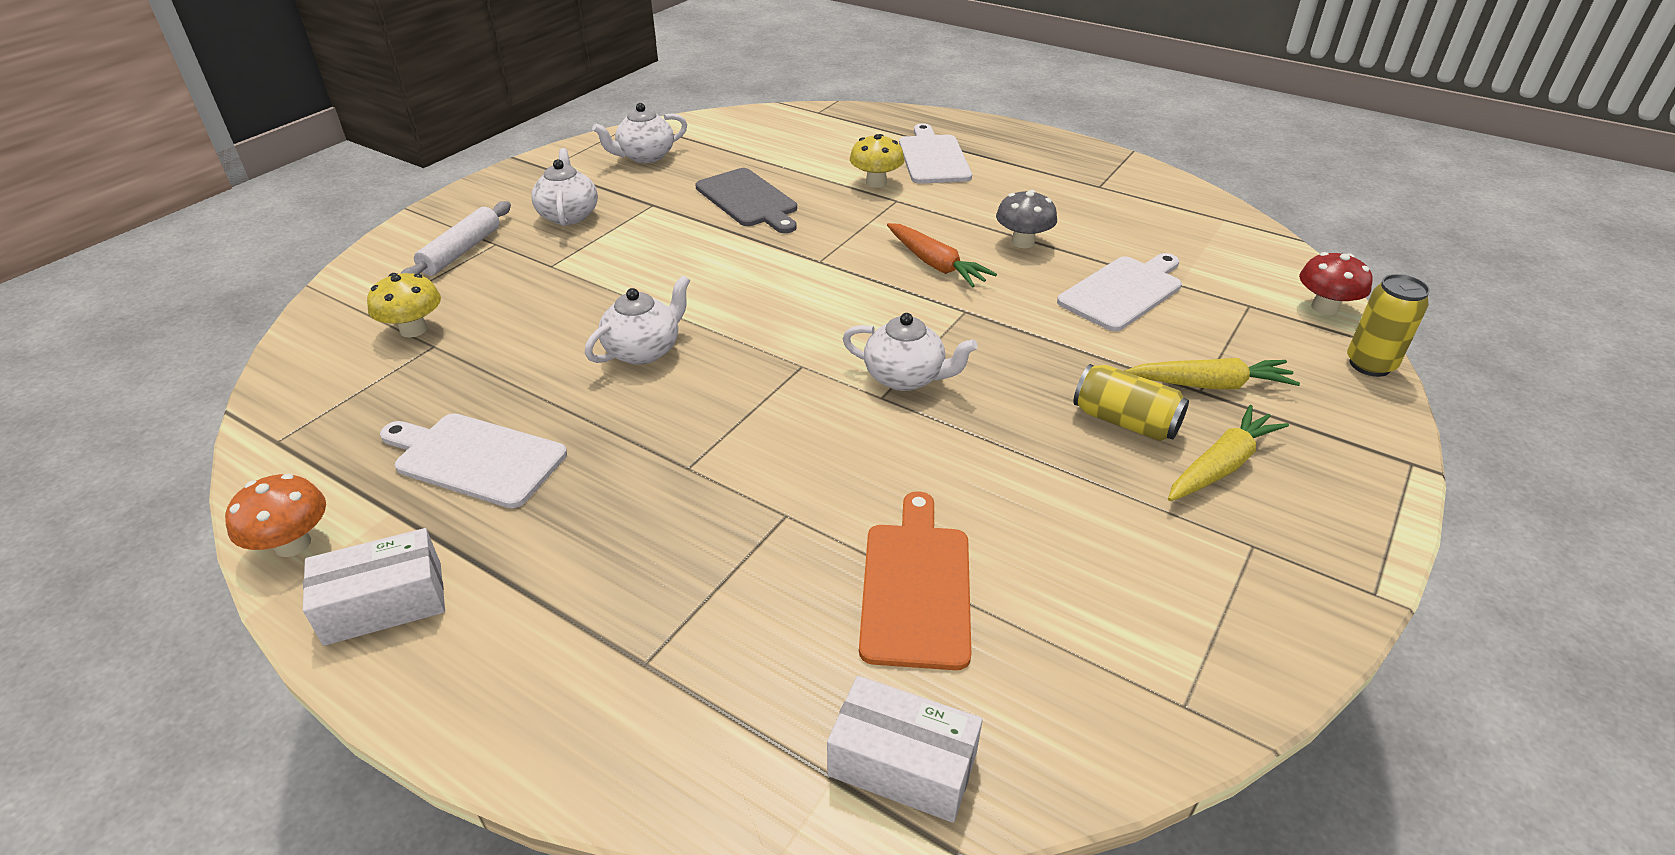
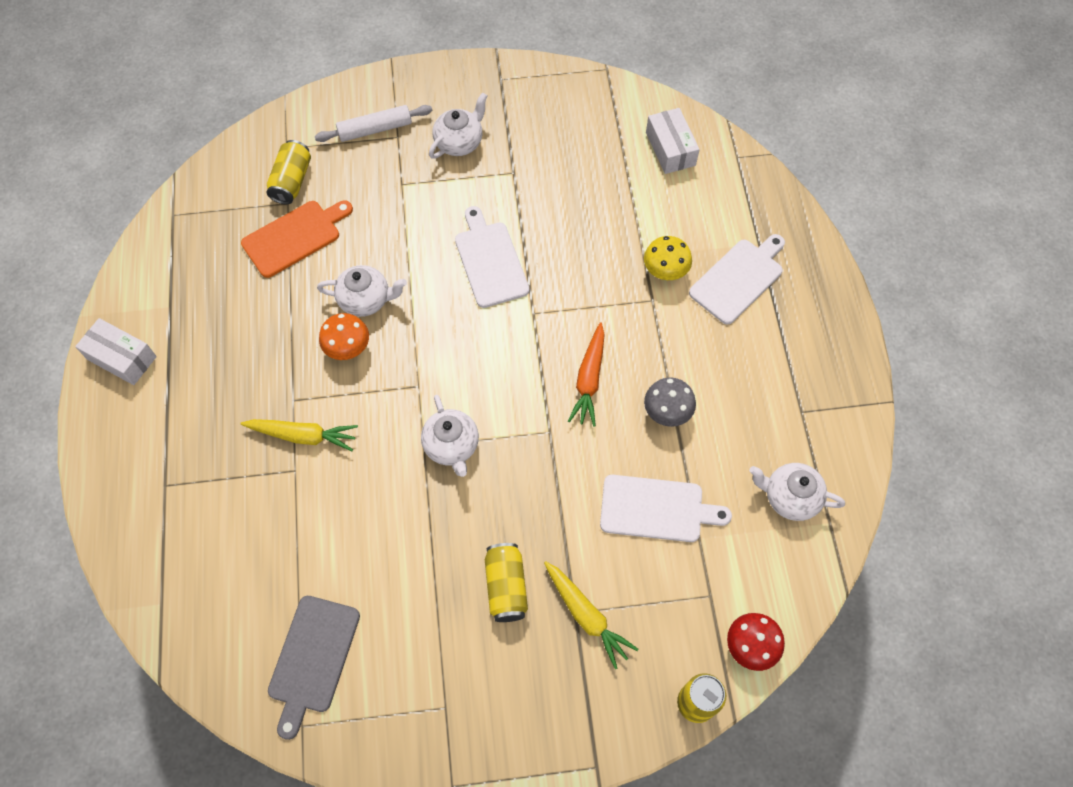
camera: 50 degrees right, 25 degrees up
orange mushroom [225,474,326,557] -> orange mushroom moved to [319,313,369,360]
yellow mushroom [367,273,441,338] -> yellow can [267,140,311,204]
white cutting board [380,413,567,508] -> white cutting board moved to [455,206,529,308]
white teapot [592,103,687,163] -> white teapot moved to [749,463,845,521]
grey cutting board [695,168,797,233] -> grey cutting board moved to [268,596,360,740]
white box [827,676,983,823] -> white box moved to [646,108,700,174]
orange cutting board [859,491,971,670] -> orange cutting board moved to [241,200,353,278]
yellow carrot [1168,405,1289,501] -> yellow carrot moved to [240,419,358,451]

